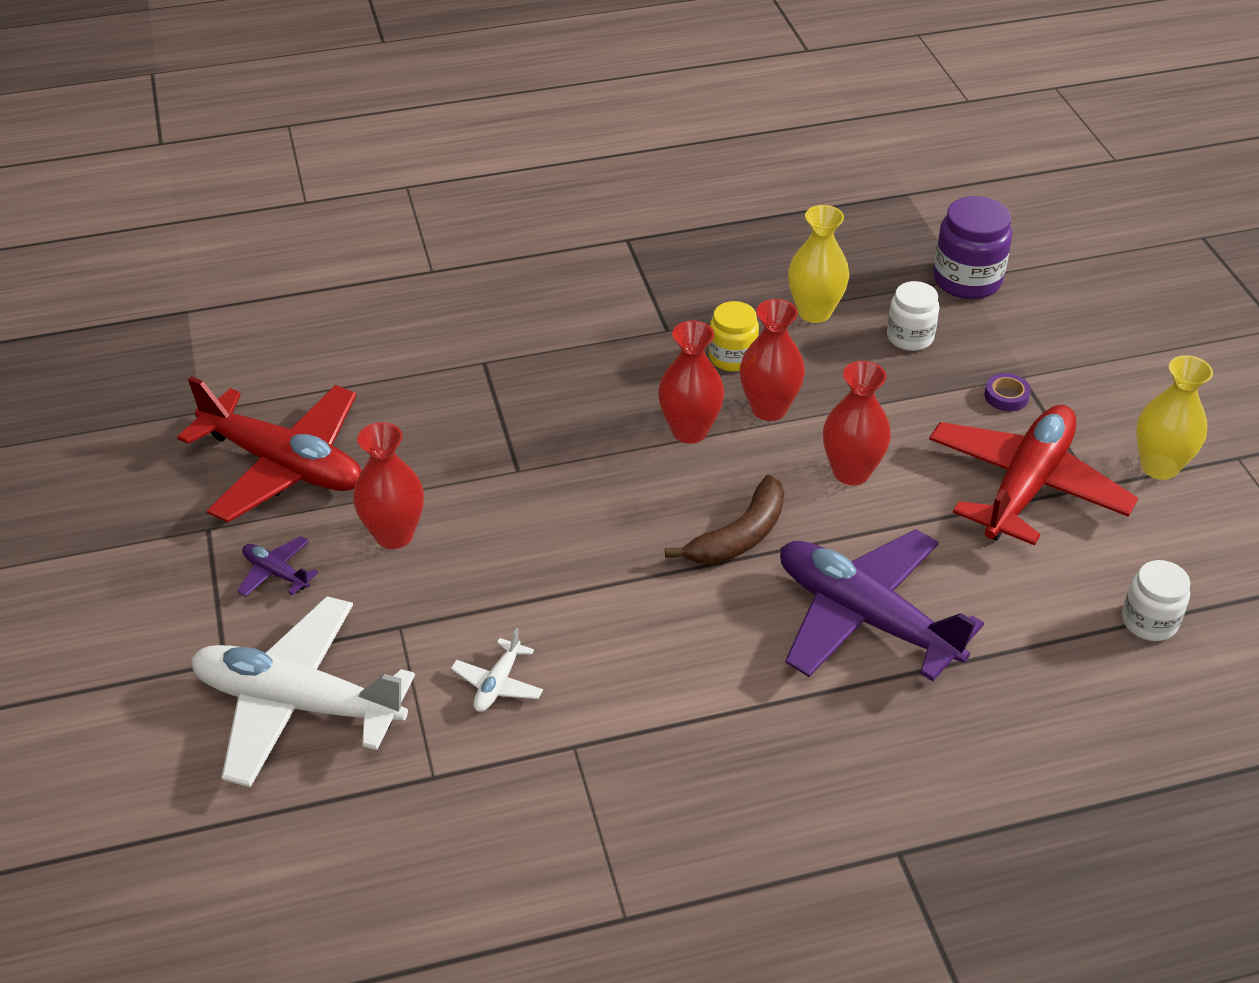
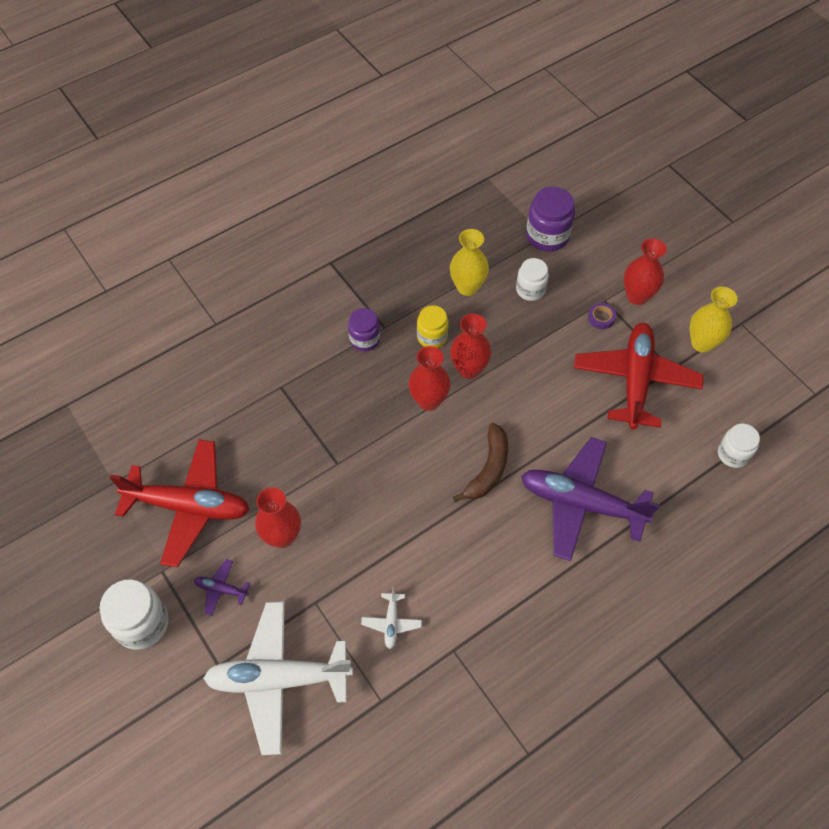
camera: 20 degrees left, 15 degrees up
red vase [823,361,891,485] -> red vase moved to [624,238,667,305]
none -> white jar [100,579,169,650]
none -> purple jar [348,308,380,351]

